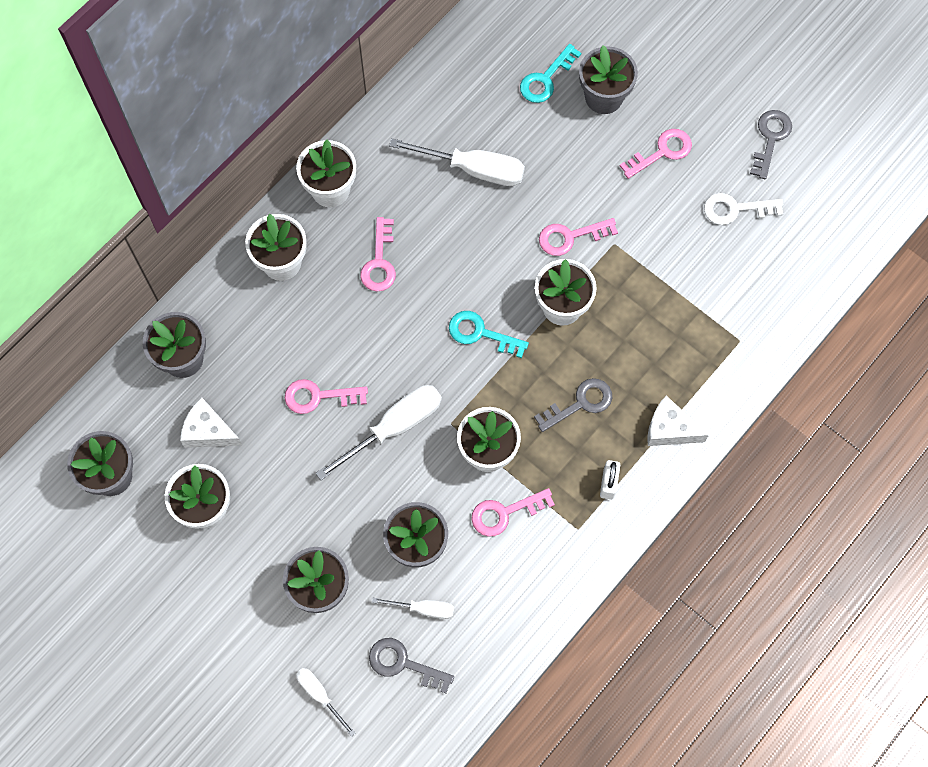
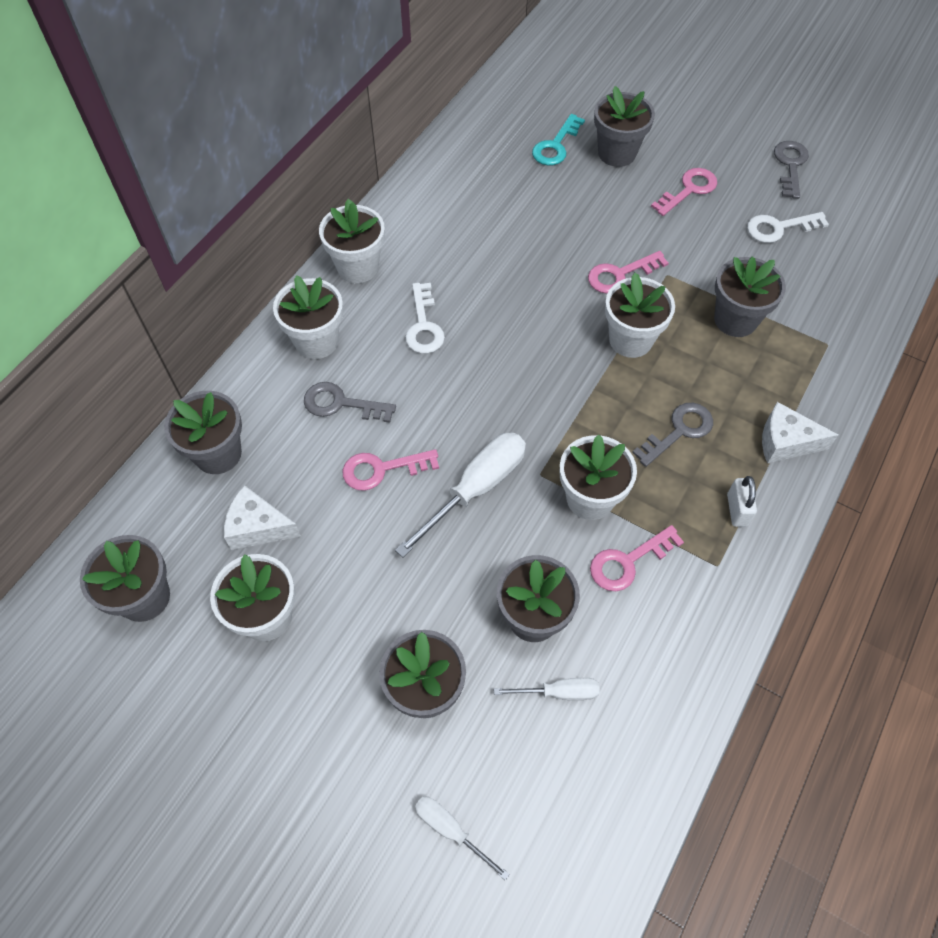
camera: 10 degrees left, 10 degrees down
pink key [360,217,396,292] -> white key [405,283,445,354]
grey key [369,638,454,693] -> grey key moved to [304,382,396,423]
white screwdriver [389,138,525,186] -> none
turquoise key [449,311,529,358] -> none
none -> grey flower pot [714,257,786,337]

